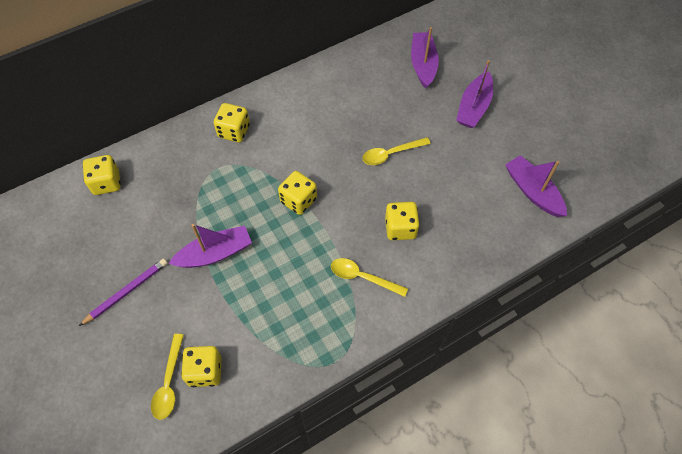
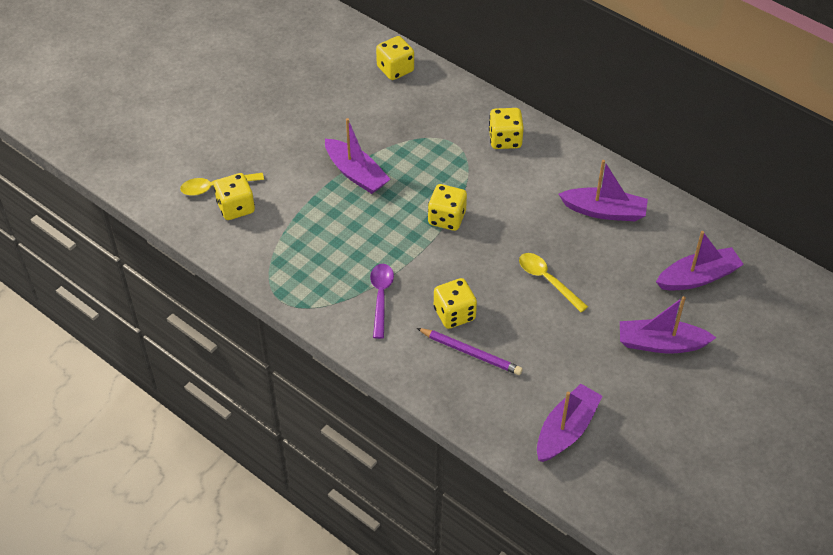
camera: 70 degrees right, 10 degrees down
purple pencil [79,258,168,326] -> purple pencil moved to [417,328,523,375]
yellow spoon [331,258,408,297] -> purple spoon [370,264,394,339]
none -> purple boat [558,160,648,221]

